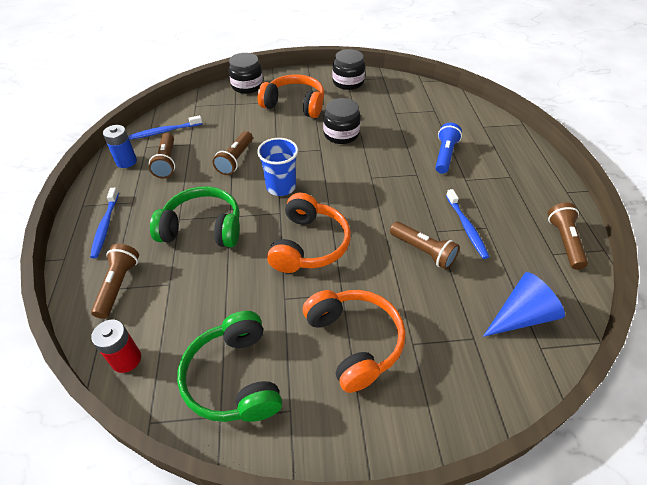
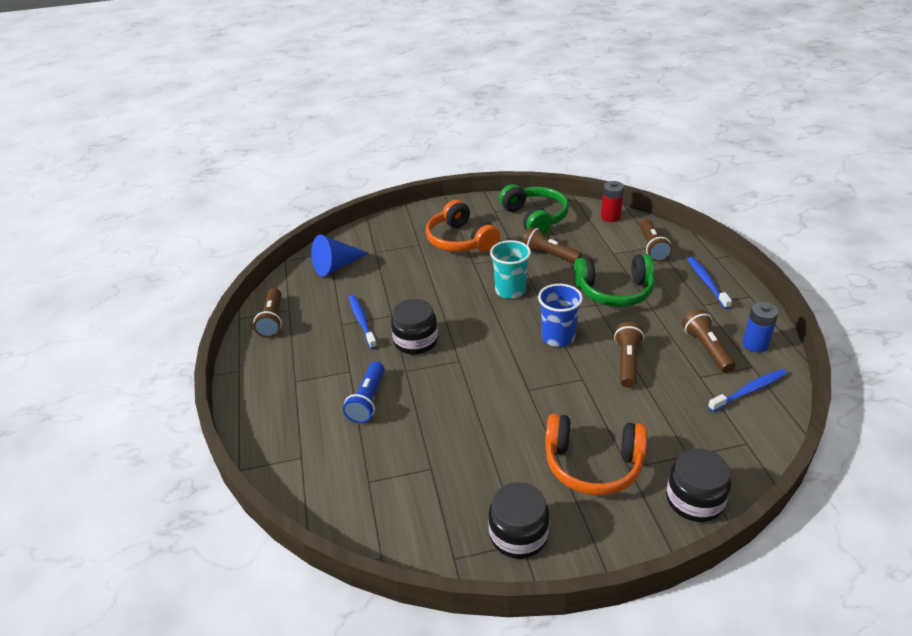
camera: 175 degrees right, 10 degrees down
orange headphones [267,193,351,273] -> turquoise cup [490,240,531,299]
black jar [323,98,361,144] -> black jar moved to [391,299,438,354]
brown flashlight [390,221,460,269] -> brown flashlight moved to [522,227,582,263]

